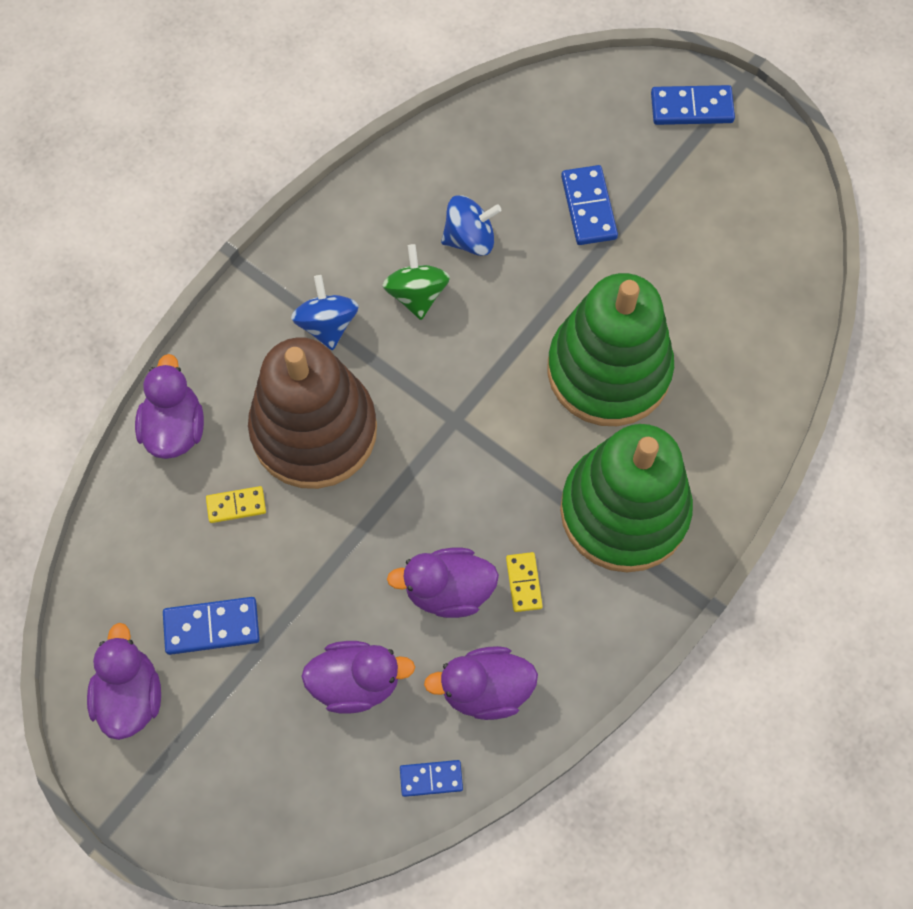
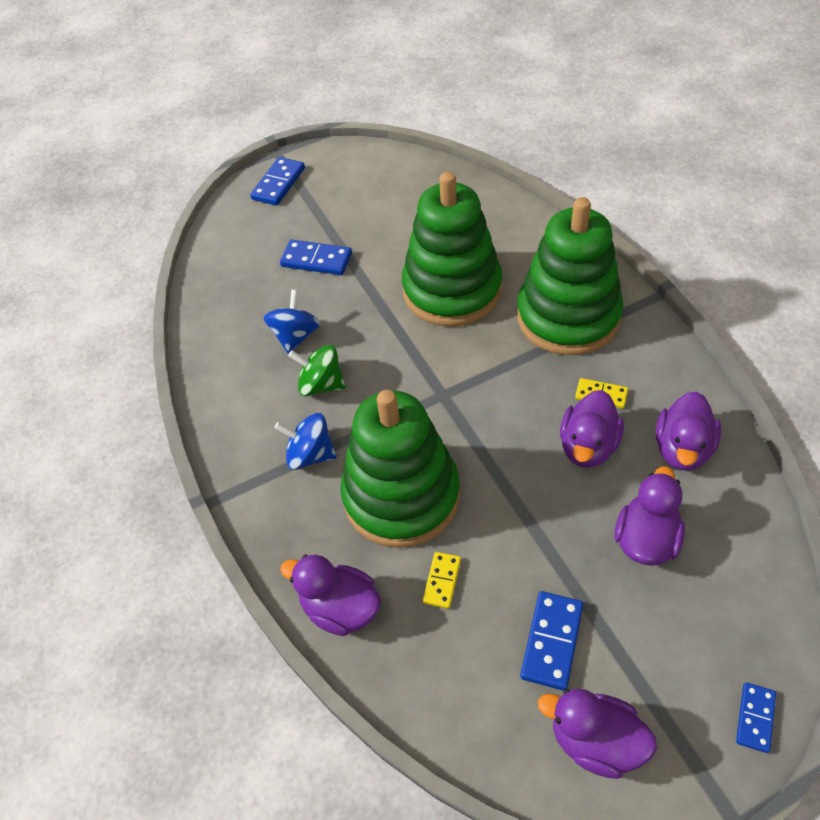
camera: 60 degrees left, 15 degrees down
brown stacking toy [248,337,377,489] -> green stacking toy [340,390,460,548]
blue domino [400,760,463,797] -> blue domino moved to [736,682,776,753]

